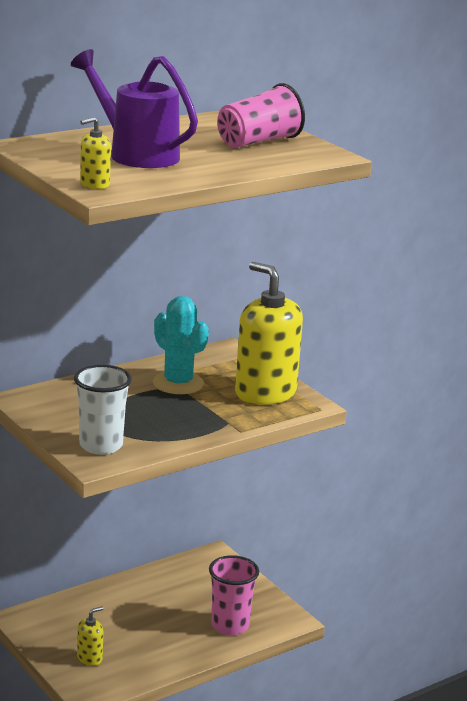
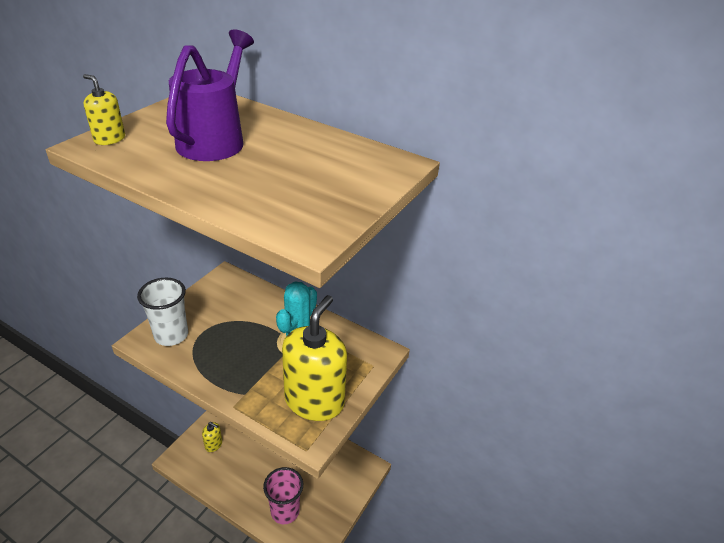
camera: 65 degrees right, 15 degrees up
pink cup [217,83,305,148] -> none

